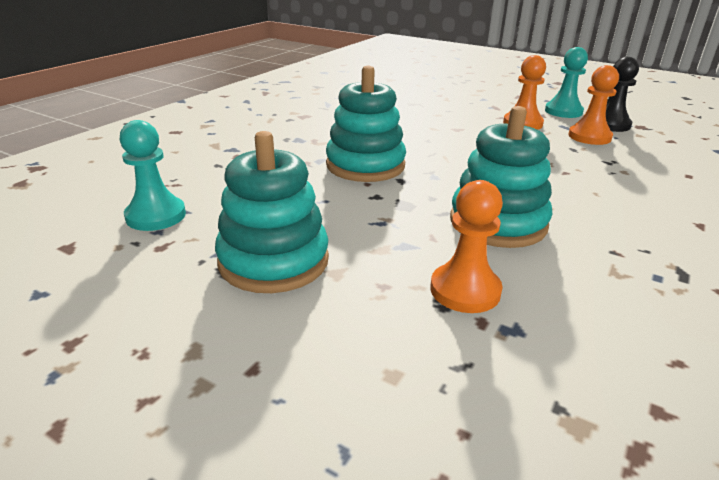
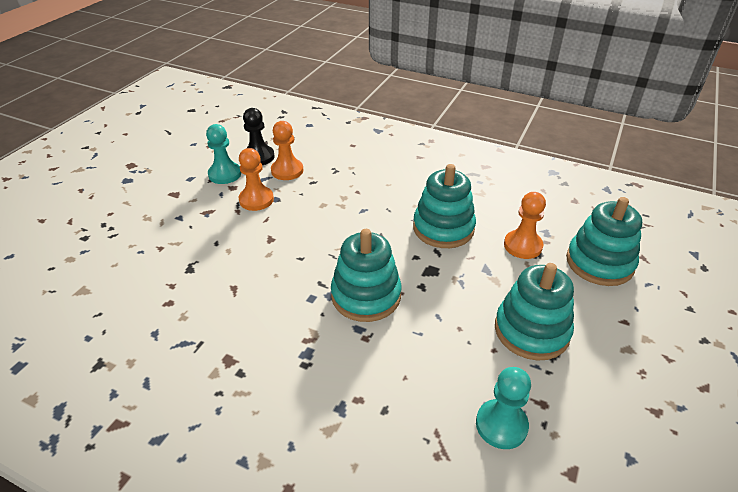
camera: 95 degrees left, 10 degrees up
none -> turquoise stacking toy [566,197,642,286]

